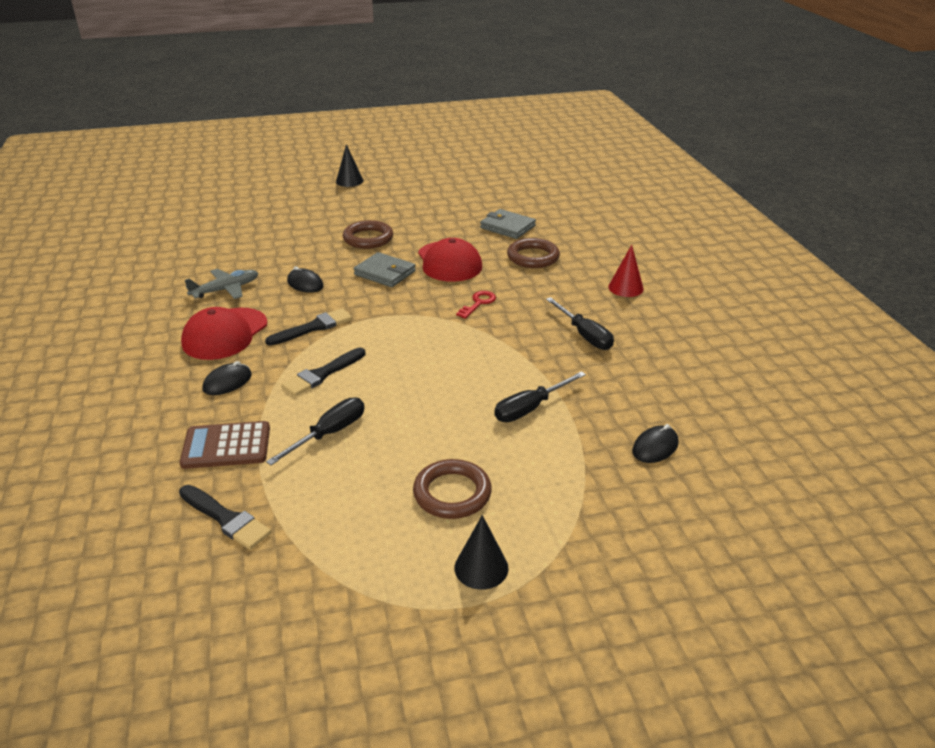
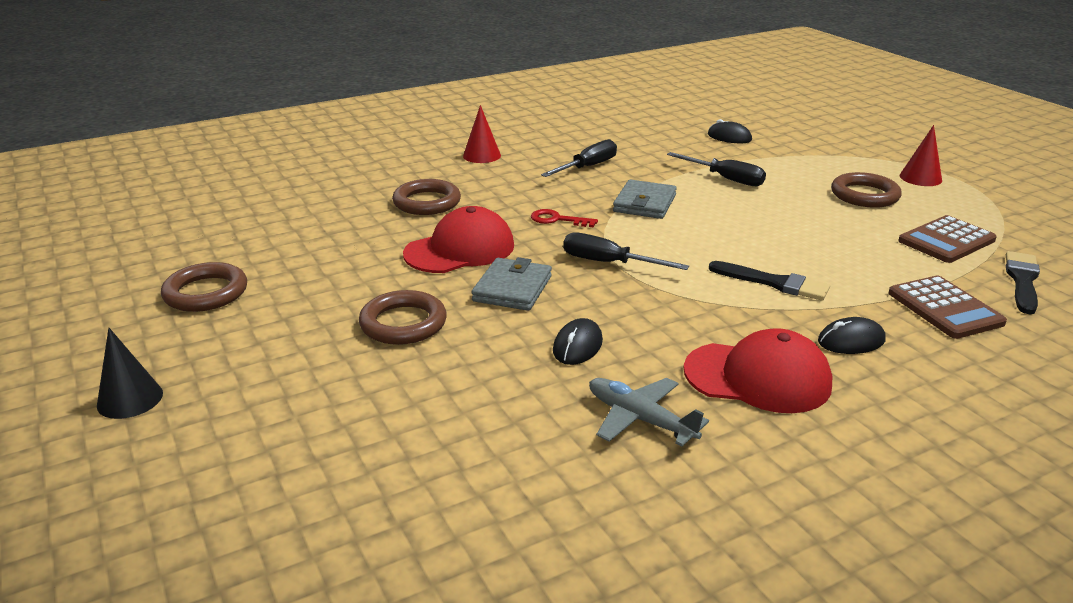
camera: 105 degrees left, 5 degrees down
black mouse [203,361,252,395] -> black mouse turned 45 degrees counterclockwise [818,317,885,354]
black brush [265,308,352,346] -> none
black screwdriver [266,397,364,465] -> black screwdriver moved to [563,232,689,270]
black cone [455,515,509,590] -> red cone [900,125,942,186]
grey wallet [480,209,536,239] -> grey wallet moved to [613,179,677,219]
none -> brown ring [161,262,247,312]
none -> brown calculator [898,215,997,263]

